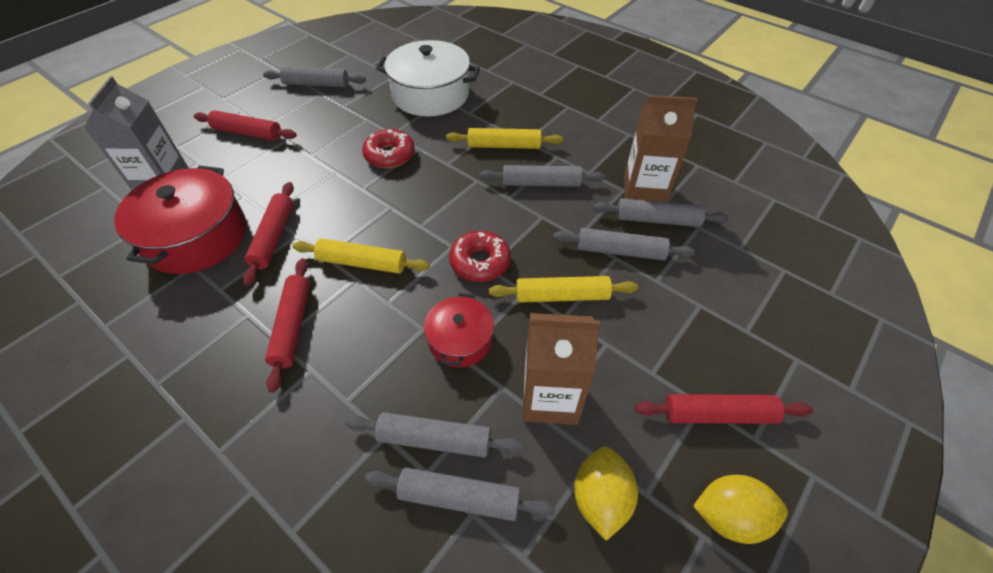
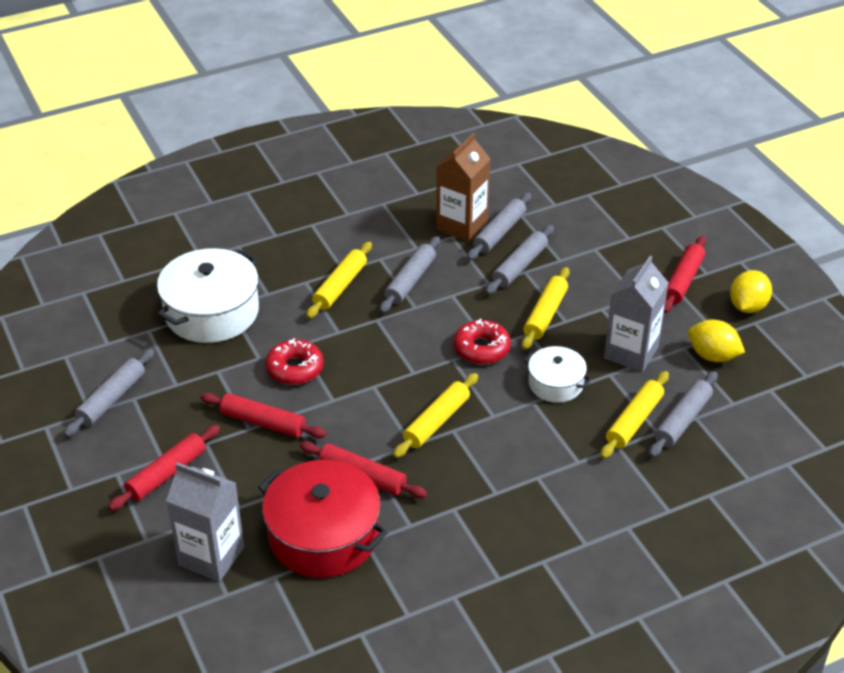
camera: 65 degrees left, 10 degrees down
red rolling pin [265,258,310,393] -> red rolling pin moved to [200,393,326,438]
grey rolling pin [345,412,523,457] -> yellow rolling pin [600,371,669,459]
red pot [424,293,494,368] -> white pot [523,346,592,403]
brown carton [523,313,600,425] -> grey carton [604,256,669,372]

